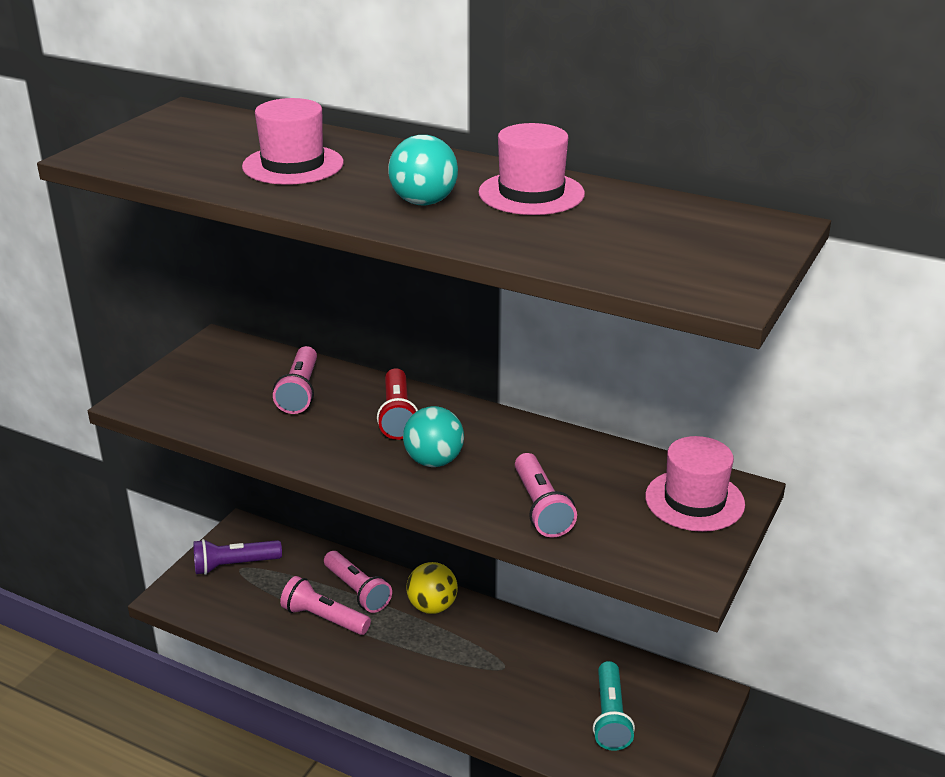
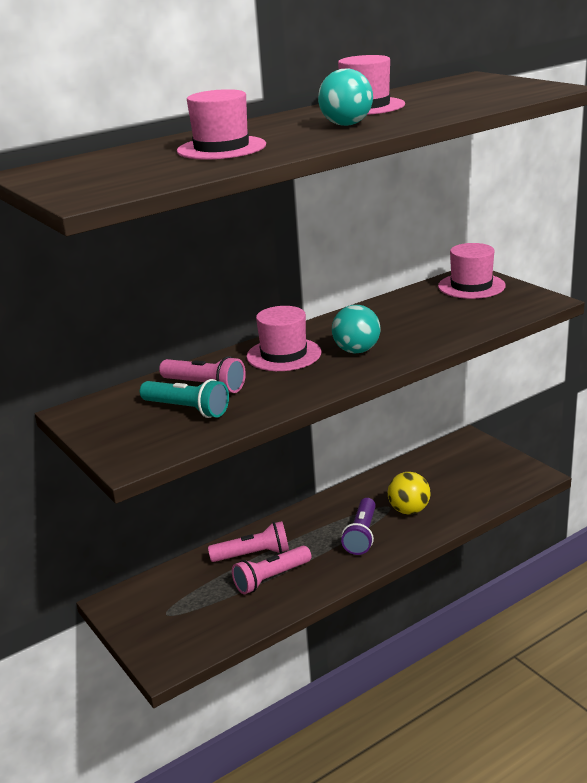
camera: 60 degrees left, 5 degrees down
purple flashlight [193,539,282,575] -> purple flashlight moved to [341,498,376,555]
red flashlight [377,368,418,440] -> pink hat [246,306,321,371]
yellow ball [406,562,458,614] -> yellow ball moved to [388,472,430,514]
pink flashlight [515,453,577,538] -> none
turquoise flashlight [593,661,635,751] -> turquoise flashlight moved to [140,379,229,418]

